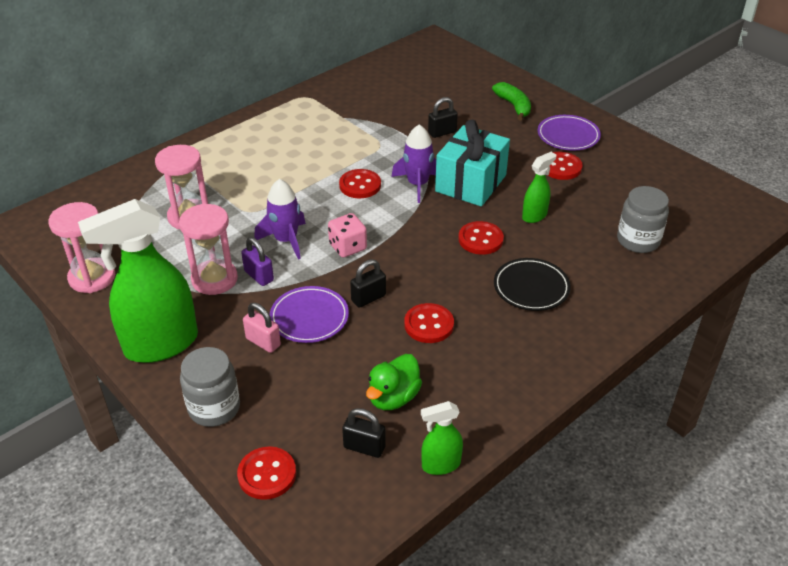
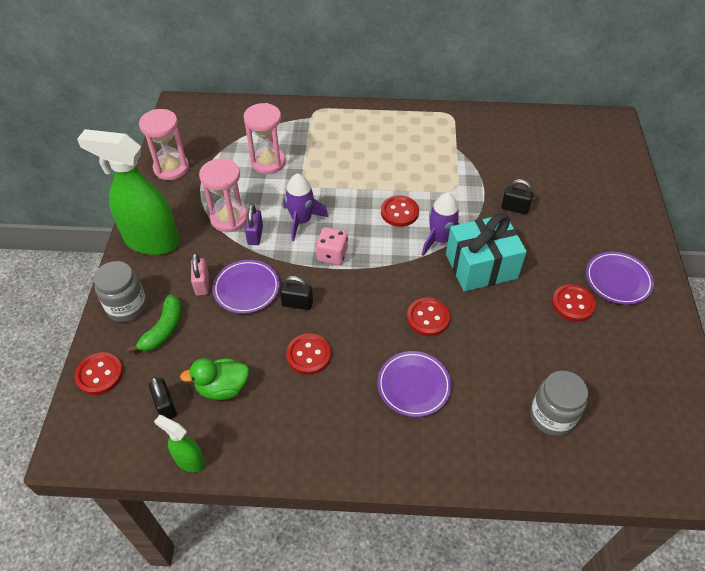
camera: 45 degrees right, 10 degrees up
green banana [492,82,531,120] -> green banana moved to [128,295,181,353]
black plate [494,258,571,311] -> purple plate [377,351,451,417]
green spray bottle [522,152,556,223] -> none

